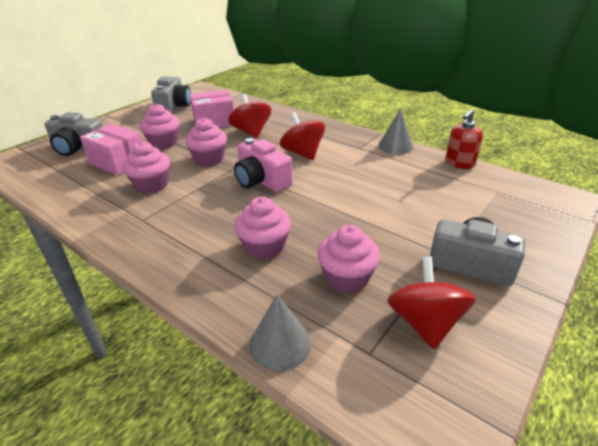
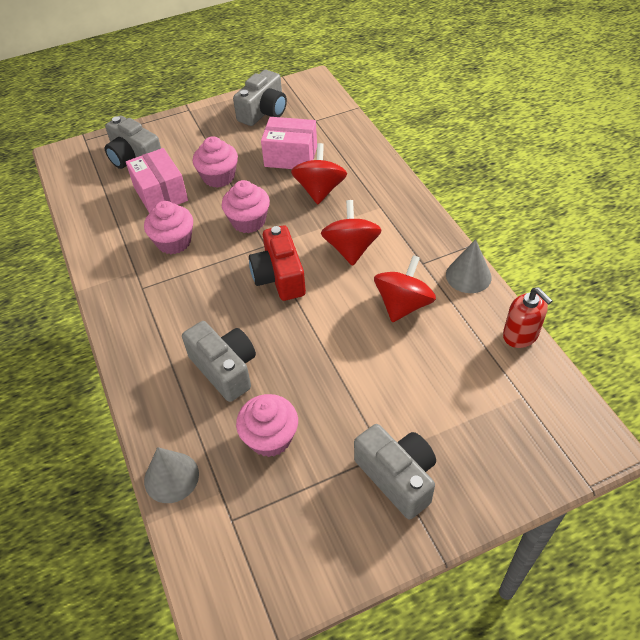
camera: 30 degrees right, 15 degrees up
pink camera [234,138,293,192] -> red camera [249,225,306,301]
pink cupcake [234,197,291,260] -> grey camera [182,321,256,402]
red spinning top [387,256,476,349] -> red spinning top moved to [374,255,436,322]
red soap dispenser [445,109,483,169] -> red soap dispenser turned 105 degrees counterclockwise [503,287,552,348]

